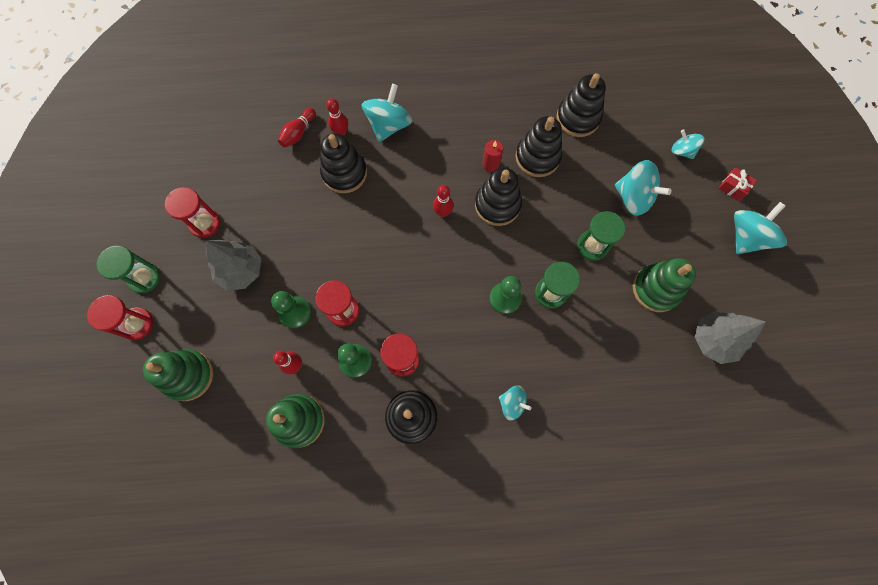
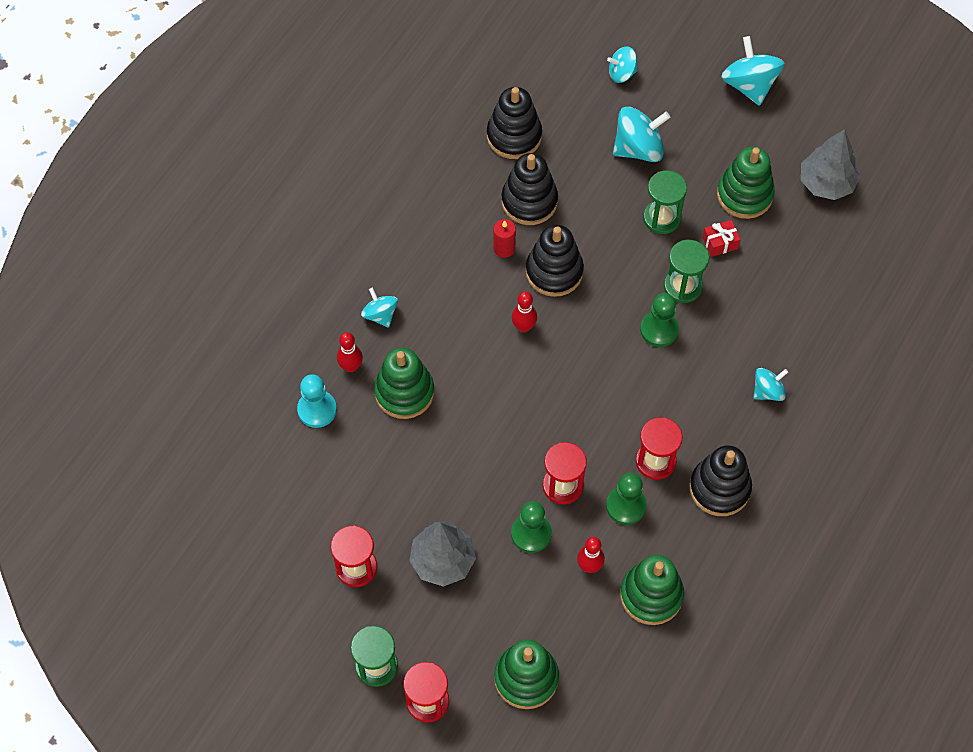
camera: 55 degrees left, 10 degrees down
red bowling pin [278,108,316,147] -> turquoise pawn [297,374,337,428]
black stacking toy [320,133,367,193] -> green stacking toy [374,348,434,419]
turquoise spinning top [362,84,412,142] -> turquoise spinning top [361,288,398,327], size x0.59
red gift [718,167,757,201] -> red gift moved to [702,220,741,257]

